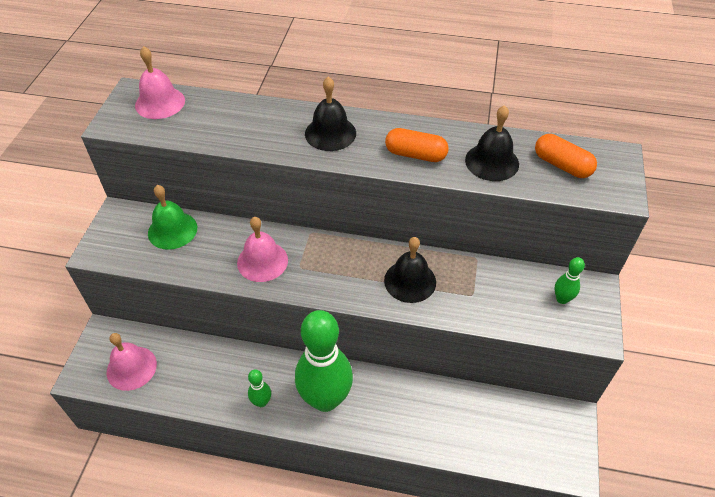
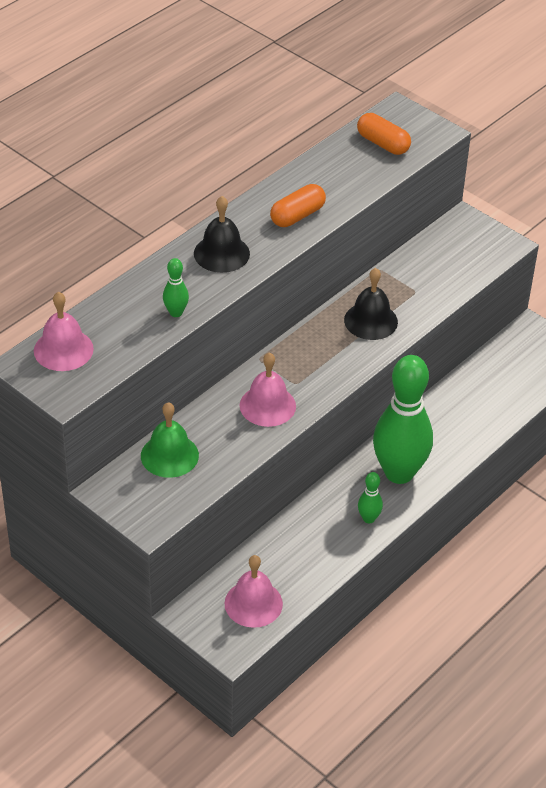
camera: 60 degrees left, 5 degrees down
black bell [465,105,519,181] -> none
orange capsule [535,134,597,178] -> orange capsule turned 60 degrees clockwise [357,113,411,155]
green bowling pin [554,257,585,304] -> green bowling pin moved to [163,258,189,317]

